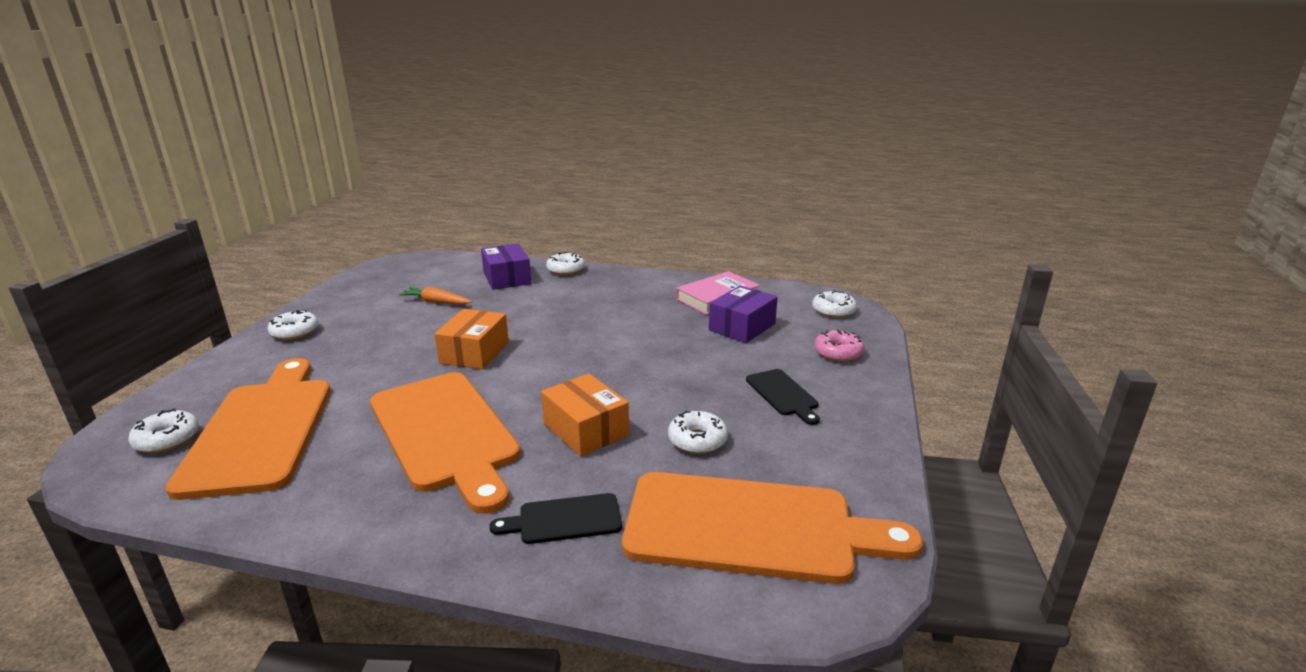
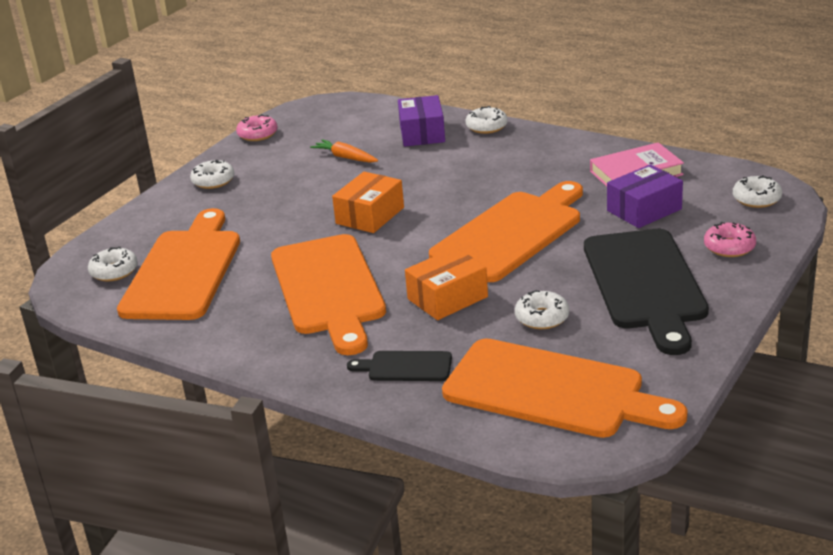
camera: 20 degrees right, 5 degrees up
orange box [541,374,629,456] -> orange box turned 75 degrees clockwise [405,247,488,320]
black cutting board [746,369,820,425] -> black cutting board [584,229,709,355], size x2.20
none -> pink donut [236,114,278,141]
none -> orange cutting board [429,181,583,282]

